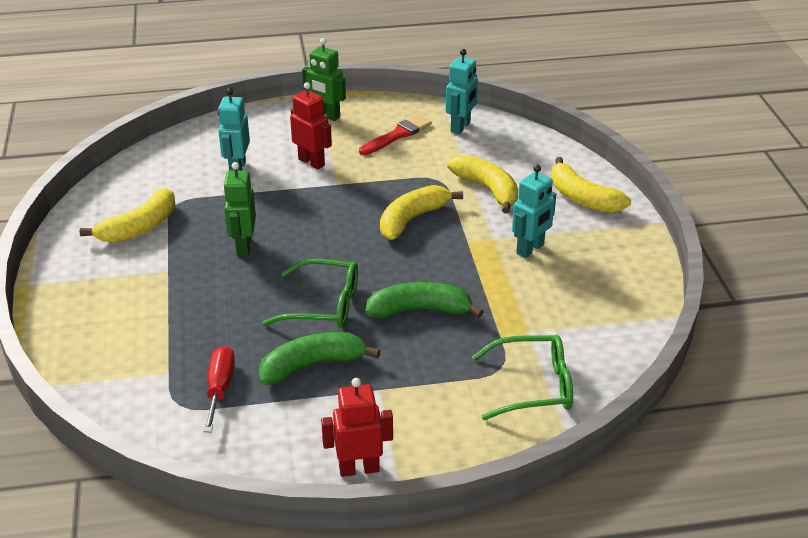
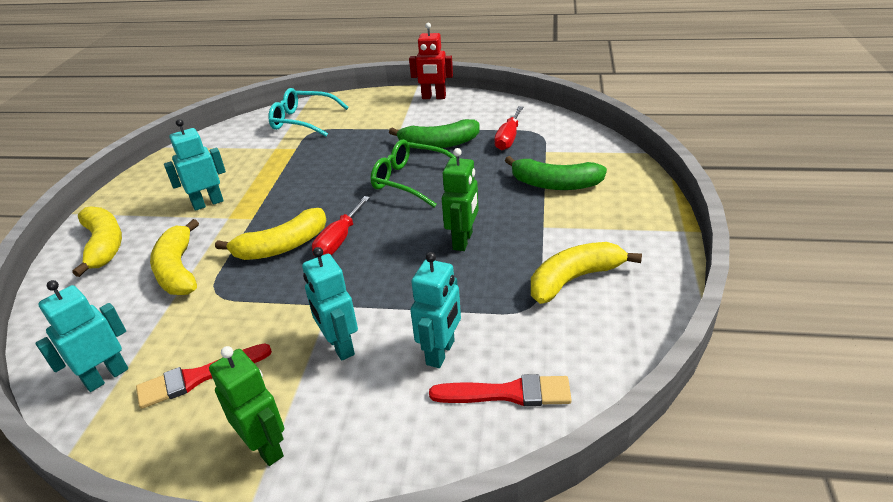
camera: 160 degrees left, 0 degrees up
red robot [290,82,332,170] -> turquoise robot [302,247,358,361]
green banana [366,282,484,318] -> green banana moved to [505,156,607,190]
green glasses [472,335,573,420] -> turquoise glasses [268,88,349,137]
none -> red screwdriver [312,196,370,255]
none -> red brush [429,374,572,406]

